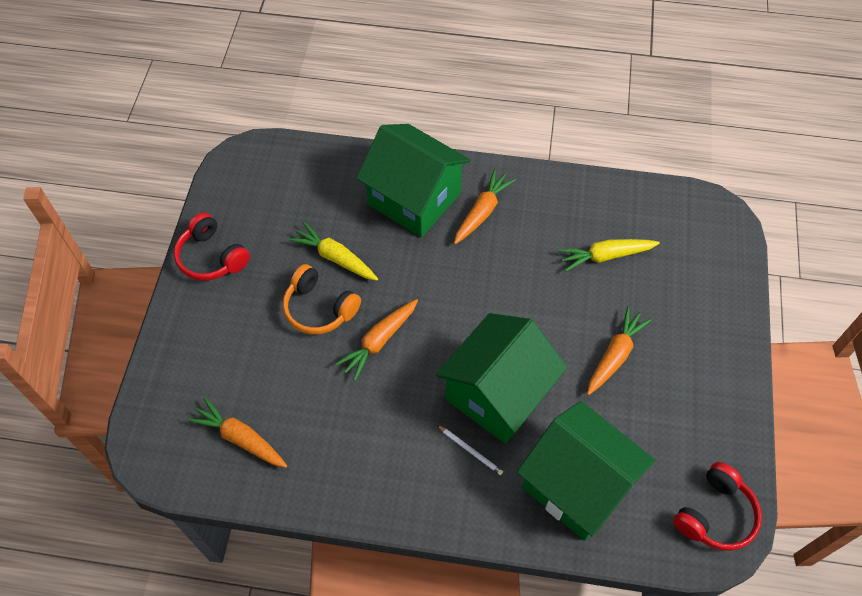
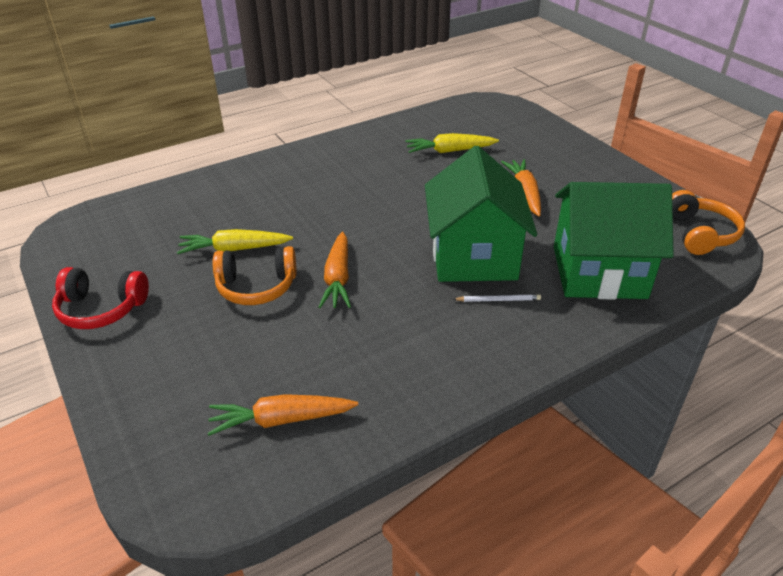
camera: 40 degrees left, 20 degrees down
green house [356,124,471,237] -> none
orange carrot [454,169,516,244] -> none
yellow carrot [558,239,660,271] -> yellow carrot turned 45 degrees clockwise [405,133,499,153]
red headphones [673,462,762,551] -> orange headphones [672,190,745,255]

